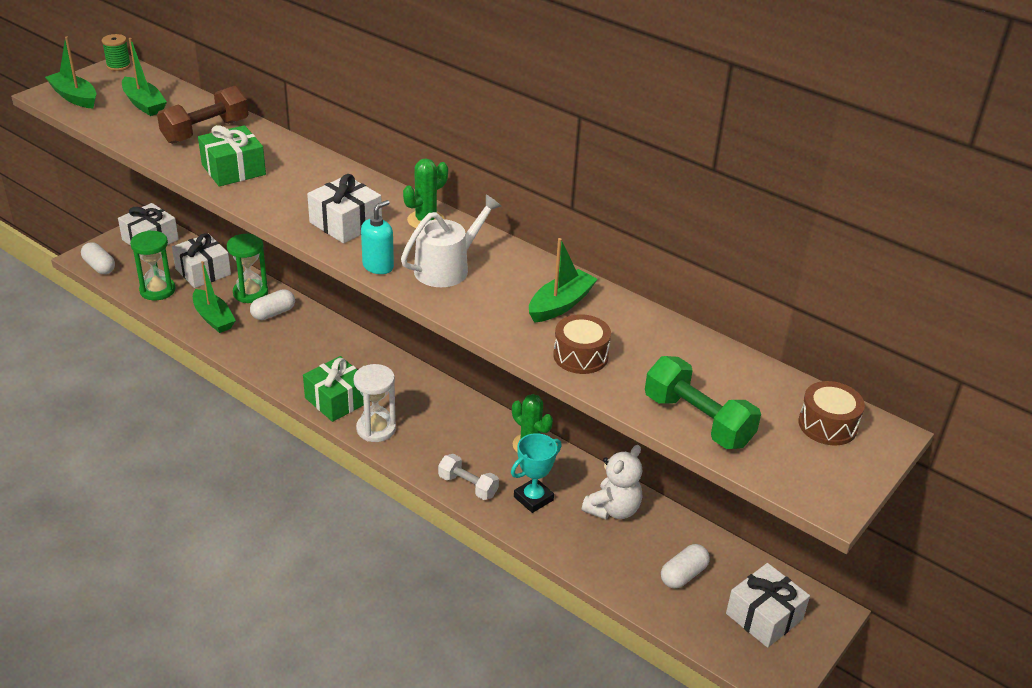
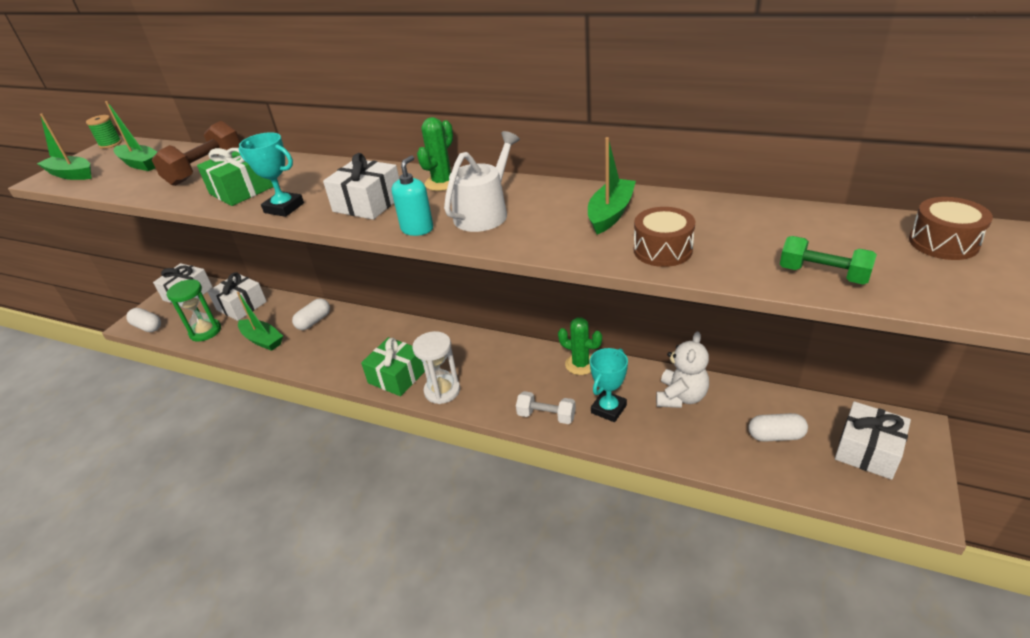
camera: 10 degrees left, 0 degrees up
green hourglass [227,234,268,303] -> none
green dumbbell [645,356,761,449] -> green dumbbell [780,236,877,284], size x0.66
white capsule [661,544,710,588] -> white capsule turned 60 degrees clockwise [748,413,808,442]
none -> turquoise trophy [239,132,304,217]

